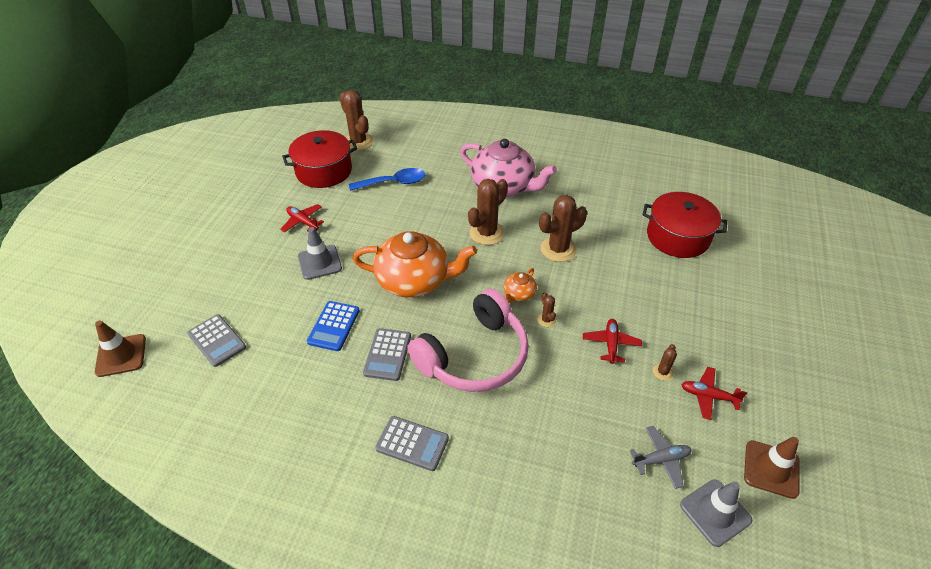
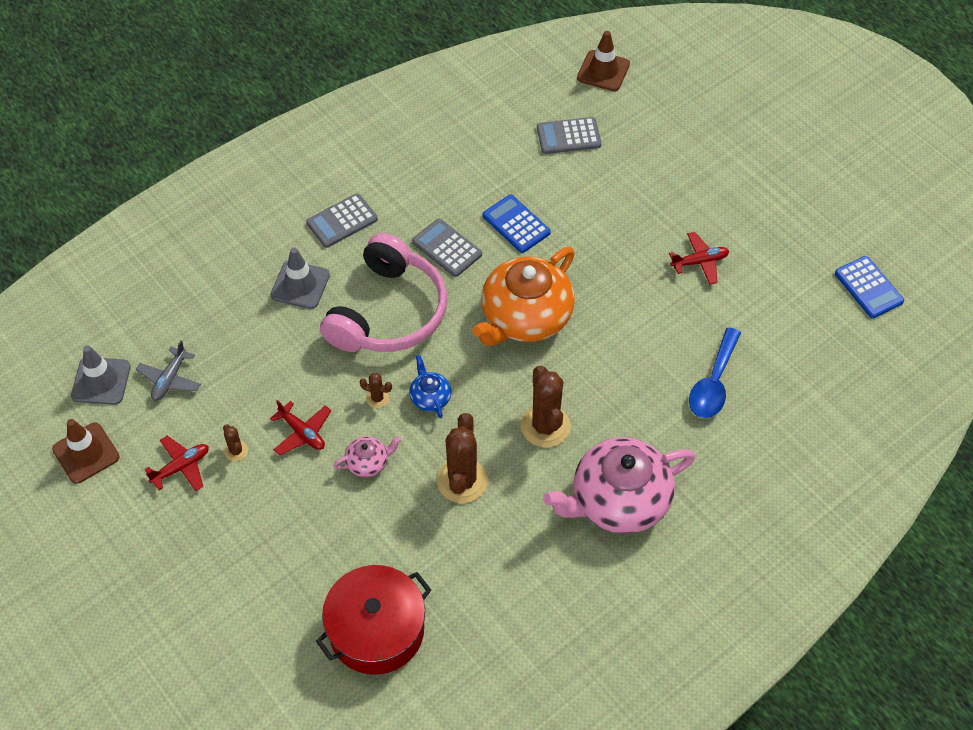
camera: 125 degrees right, 10 degrees up
red pot [282,130,358,188] -> none
grey traffic cone [298,227,342,280] -> grey traffic cone moved to [270,248,330,309]
brown cactus [339,90,374,151] -> none
pink headphones [407,289,529,392] -> pink headphones turned 150 degrees counterclockwise [320,233,447,352]
orange teapot [504,268,537,303] -> blue teapot [409,355,451,418]
none -> pink teapot [334,436,402,477]
none -> blue calculator [835,256,904,318]

